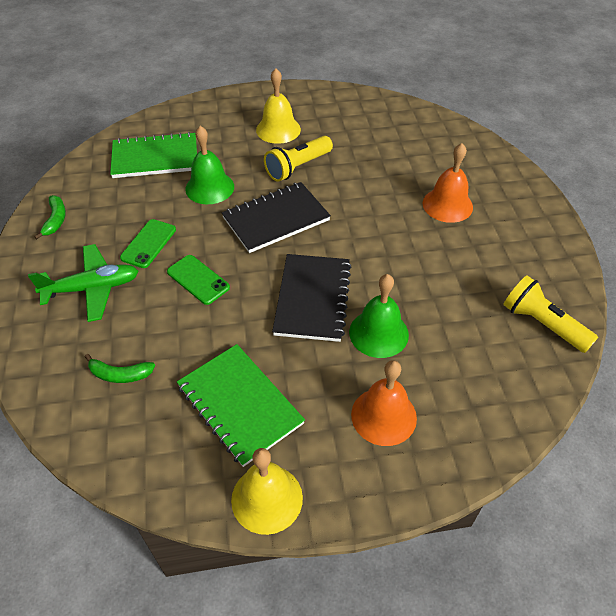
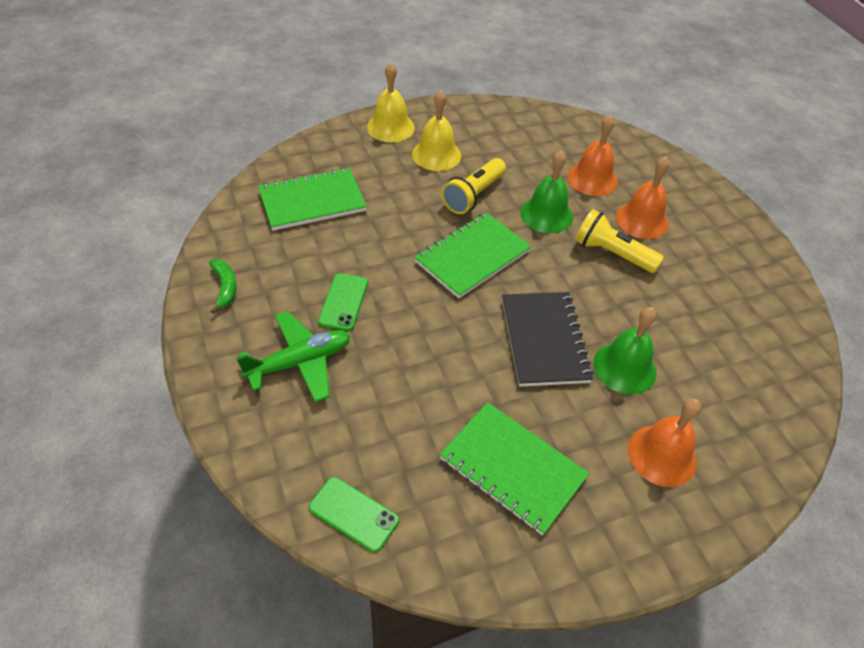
camera: 15 degrees left, 0 degrees up
green banana [85,354,155,383] -> none
green phone [167,255,230,305] -> green phone moved to [309,477,399,552]
green bell [185,126,234,204] -> green bell moved to [520,150,573,233]
black notebook [222,182,331,253] -> green notebook [414,212,532,298]
yellow bell [231,448,303,535] -> yellow bell moved to [367,63,415,142]
yellow flashlight [503,275,598,353] -> yellow flashlight moved to [575,209,664,273]
none -> orange bell [567,115,618,196]

